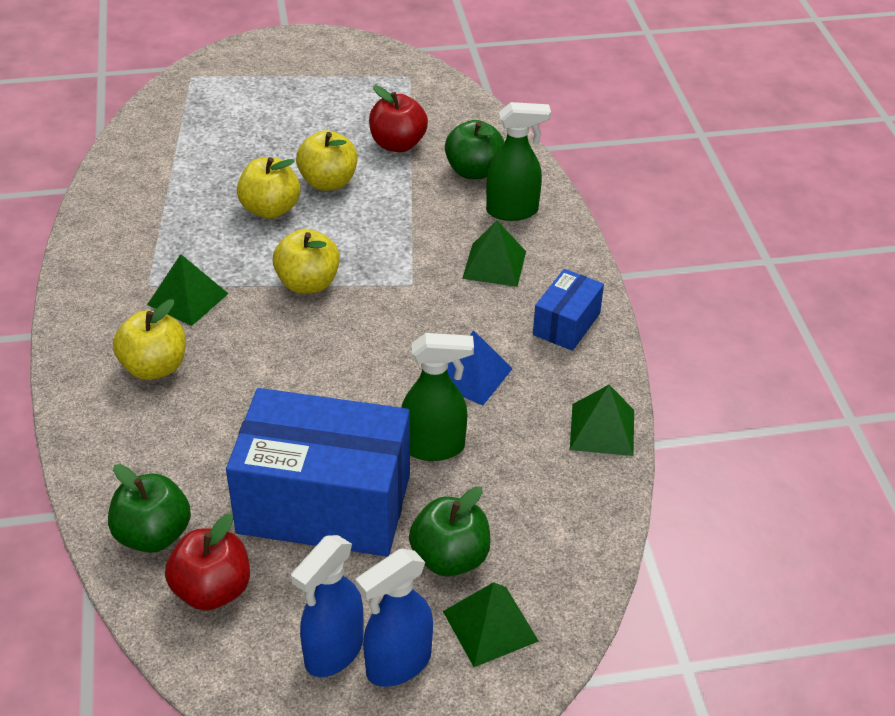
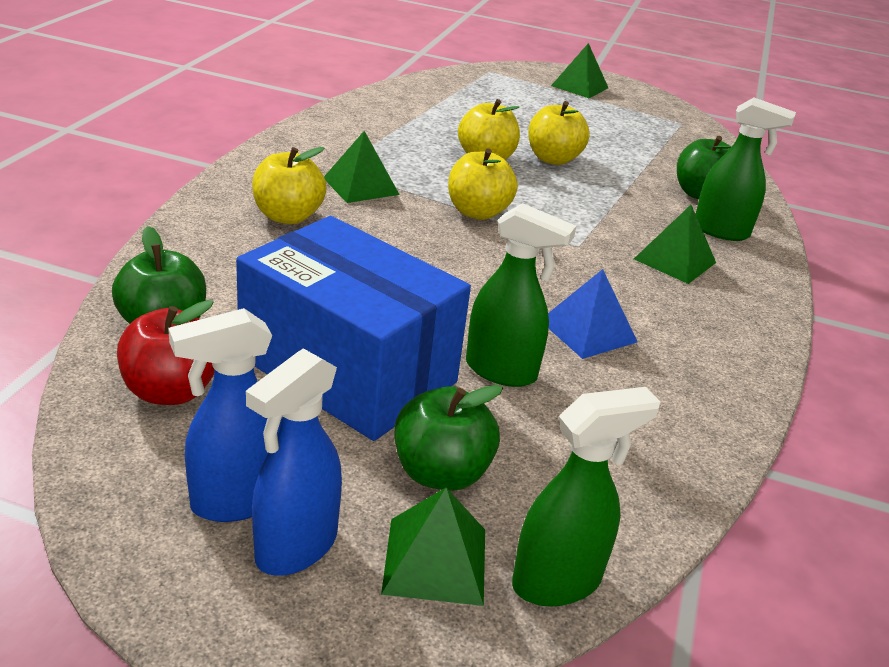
camera: 25 degrees right, 10 degrees down
blue spray bottle [356,549,433,687] -> blue spray bottle turned 45 degrees counterclockwise [246,348,342,576]
red apple [369,85,428,152] -> none
blue box [533,269,604,351] -> none
green pyramid [570,385,634,456] -> green pyramid moved to [551,43,608,98]
none -> green spray bottle [512,387,660,607]

